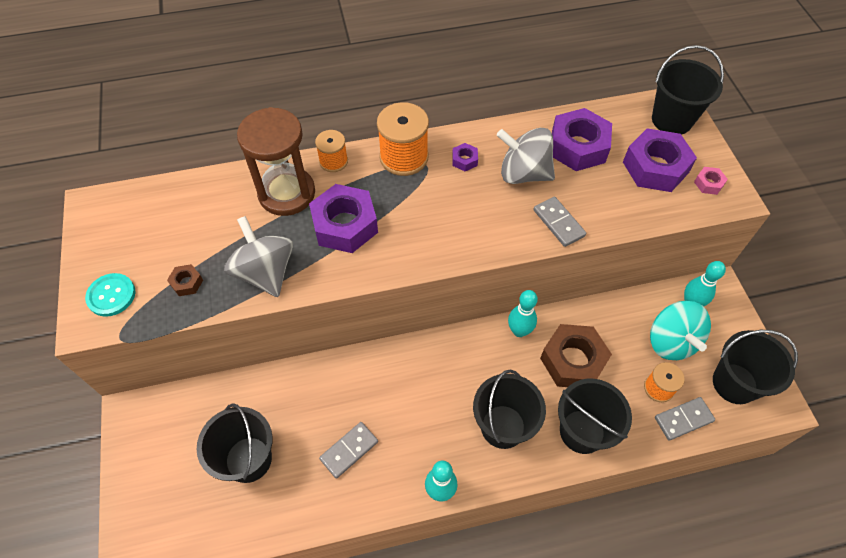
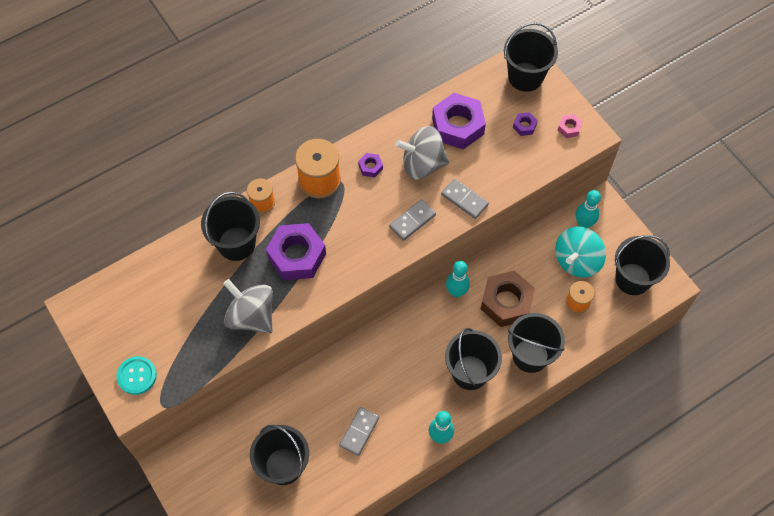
camera: 20 degrees left, 5 degrees up
brown nut [167,264,203,296] -> none
brown hourglass [237,107,315,216] -> black bucket [201,192,260,261]
purple nut [623,128,697,192] -> purple nut [513,112,538,136], size x0.44
turquoise spinning top [650,301,711,360] -> turquoise spinning top turned 75 degrees clockwise [555,226,606,278]
grey domino [655,397,715,440] -> grey domino moved to [389,199,436,241]

